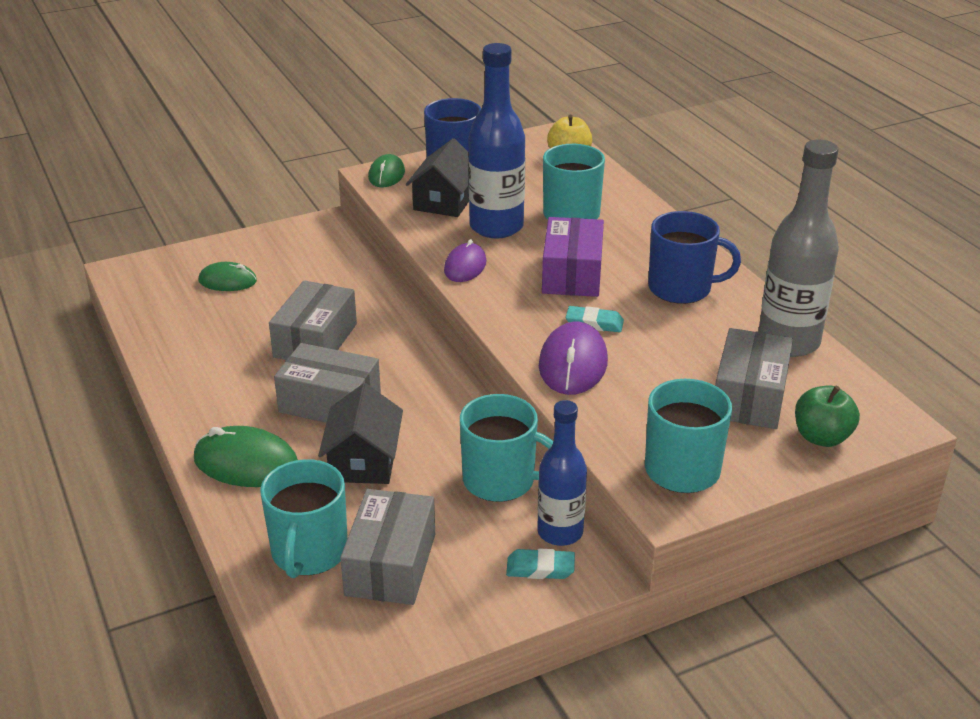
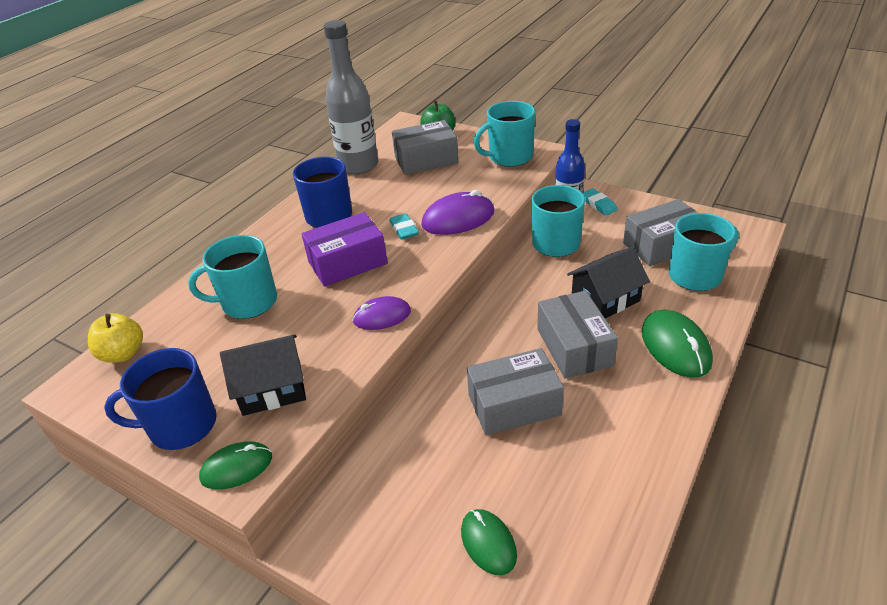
camera: 120 degrees left, 5 degrees up
blue bottle [468,43,525,238] -> none

